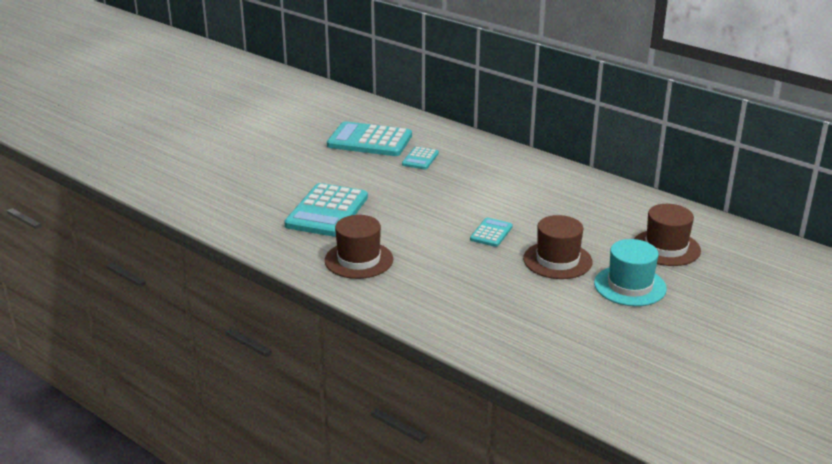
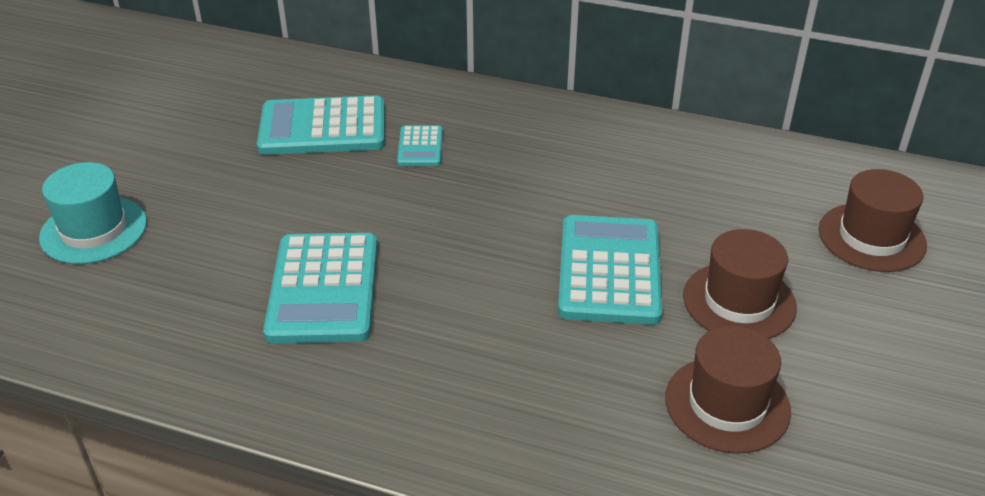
camera: 20 degrees left, 10 degrees up
brown hat [325,215,393,279] -> brown hat moved to [665,326,791,454]
turquoise calculator [470,218,513,247] -> turquoise calculator [558,215,662,325], size x1.99
turquoise hat [594,239,667,306] -> turquoise hat moved to [39,162,147,264]

